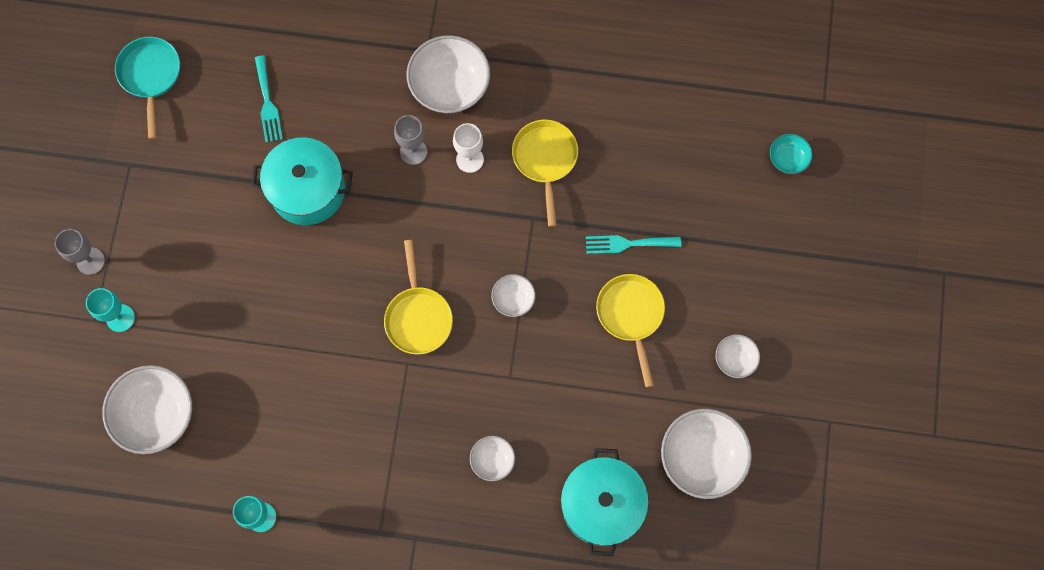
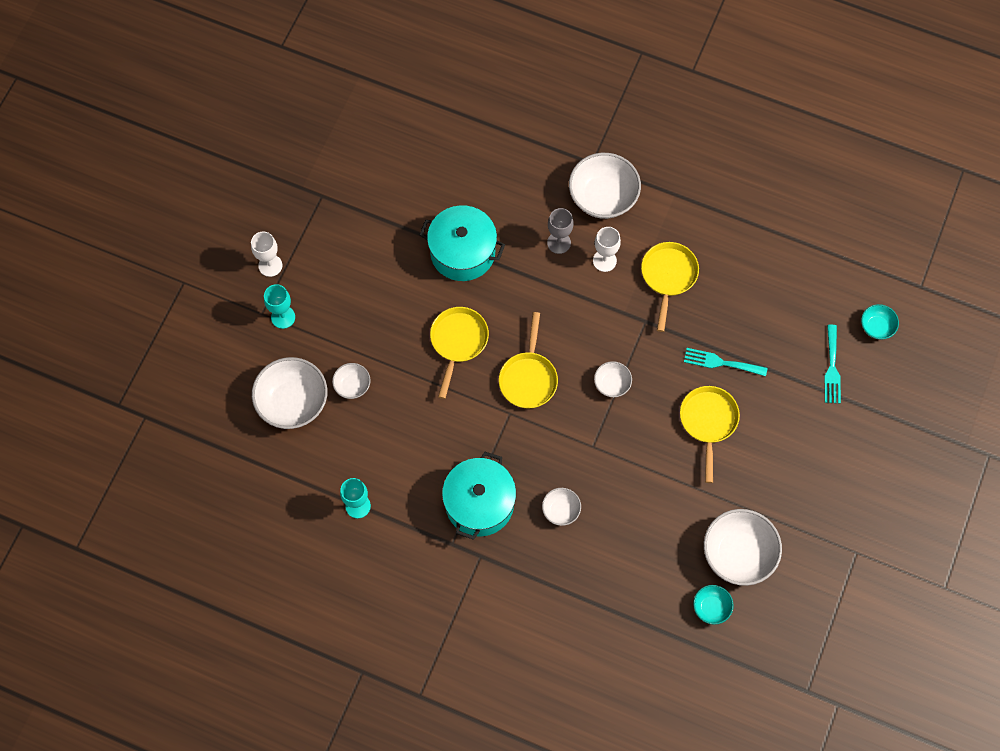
camera: 15 degrees right, 5 degrees down
grey goblet [55,229,105,275] -> white goblet [251,232,282,277]
turquoise pan [115,37,180,140] -> none
turquoise fork [255,55,283,143] -> turquoise fork moved to [824,325,841,404]
turquoise pot [561,448,649,556] -> turquoise pot moved to [442,452,516,540]
white bowl [715,334,760,378] -> white bowl moved to [332,363,371,399]
none -> yellow pan [430,307,489,399]
none -> turquoise bowl [693,585,734,625]

